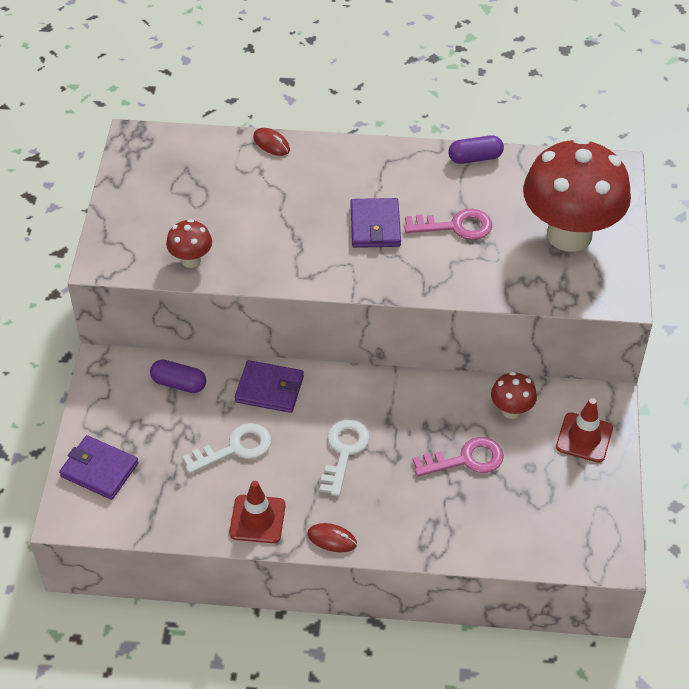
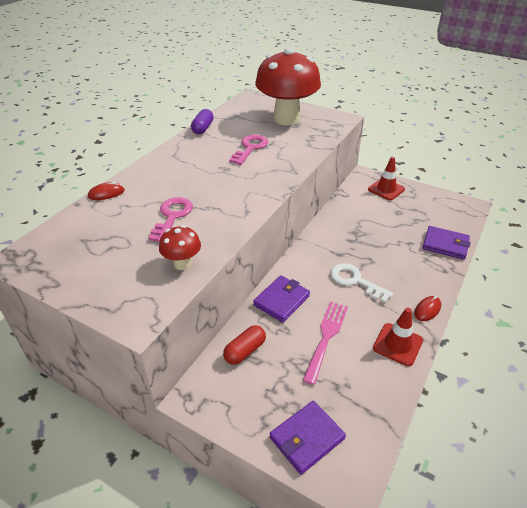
camera: 65 degrees left, 10 degrees down
purple capsule [150,360,206,393] -> red capsule [223,325,266,365]
white key [182,423,271,474] -> pink fork [303,301,348,385]
purple wallet [350,198,401,248] -> purple wallet moved to [423,226,470,260]
pink key [413,437,504,477] -> pink key moved to [148,197,193,242]
red mushroom [491,372,537,419] -> none

